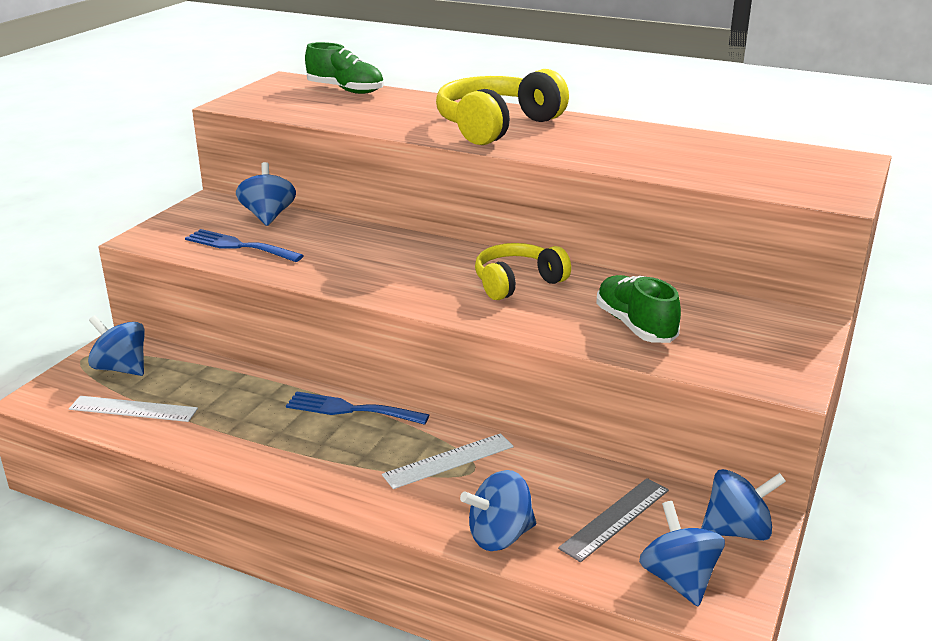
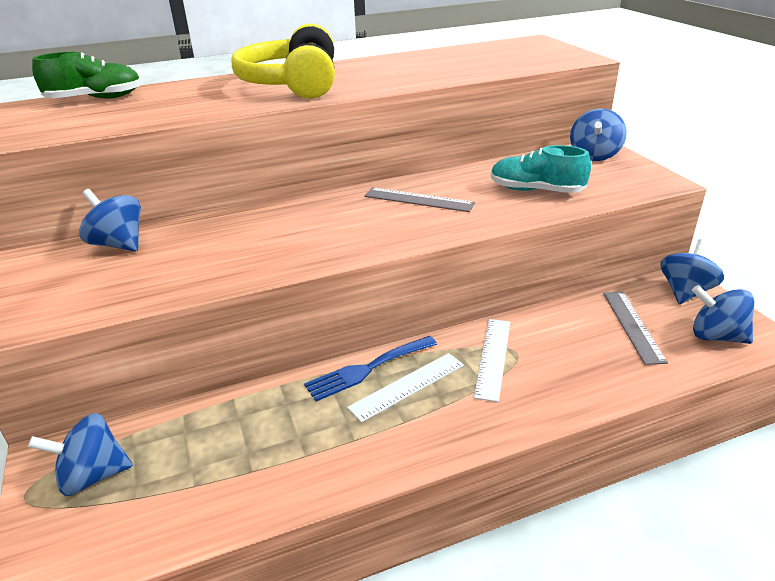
camera: 45 degrees left, 5 degrees up
white ruler [69,396,198,422] -> white ruler moved to [347,353,464,423]
blue fork [185,229,304,262] -> none
blue spinning top [460,470,536,551] -> blue spinning top moved to [570,109,627,161]
yellow headphones [475,243,571,300] -> grey ruler [365,187,475,212]
green shoe [596,275,681,343] -> turquoise shoe [491,145,591,193]

